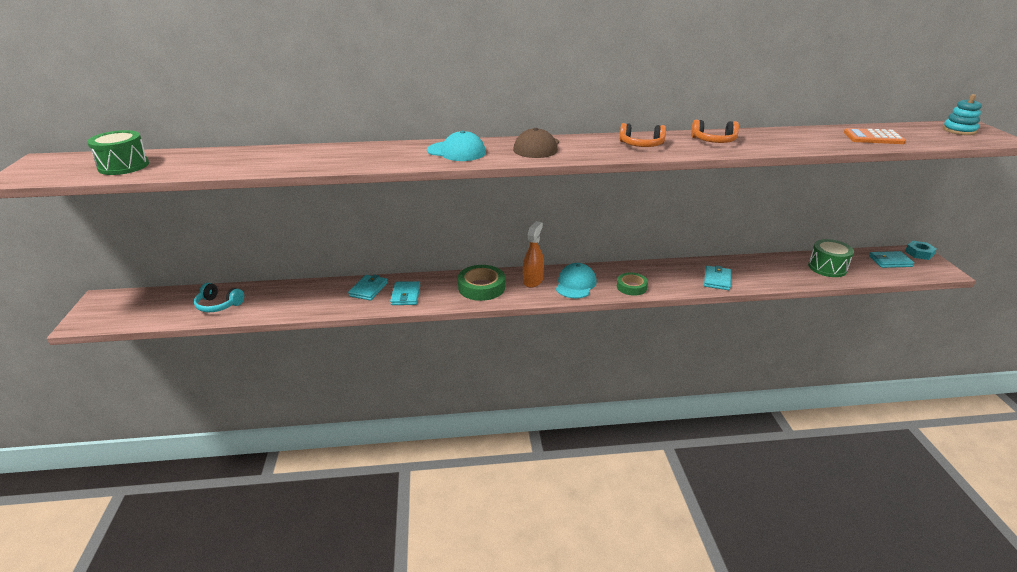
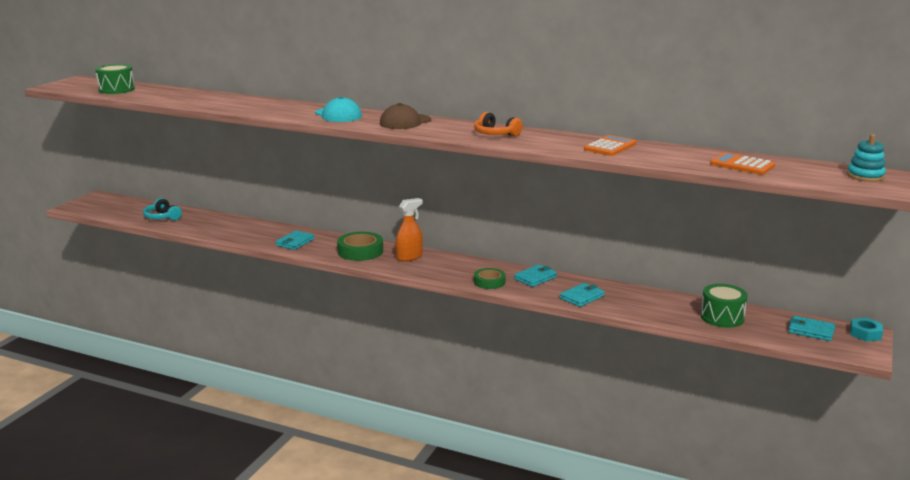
camera: 30 degrees right, 10 degrees down
turquoise wallet [348,275,388,301] -> turquoise wallet moved to [514,265,557,287]
turquoise cap [556,263,597,299] -> none
orange headphones [691,120,739,143] -> none
none -> orange calculator [584,135,636,156]

